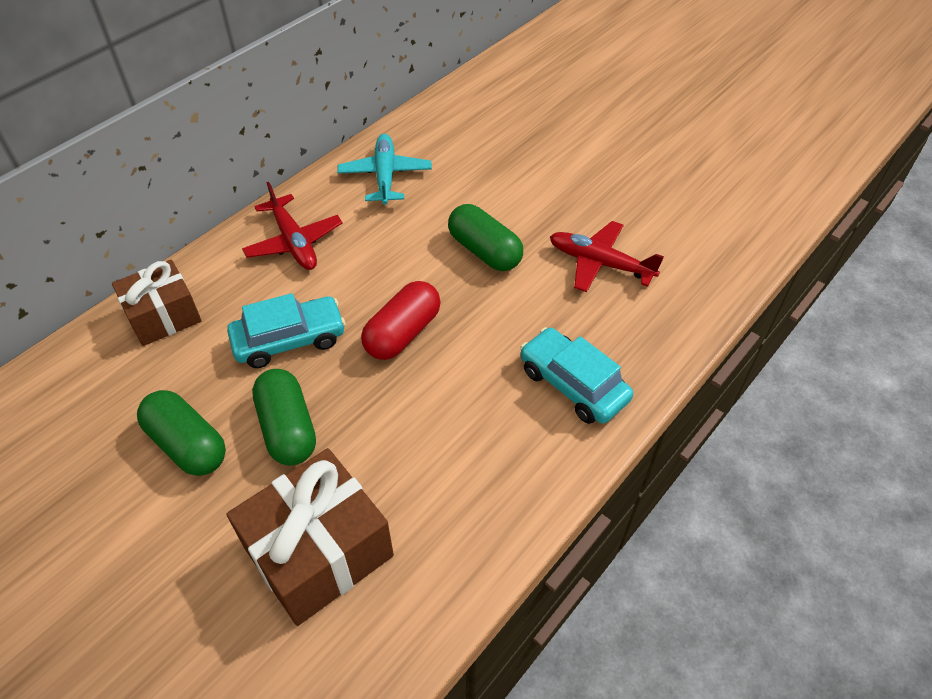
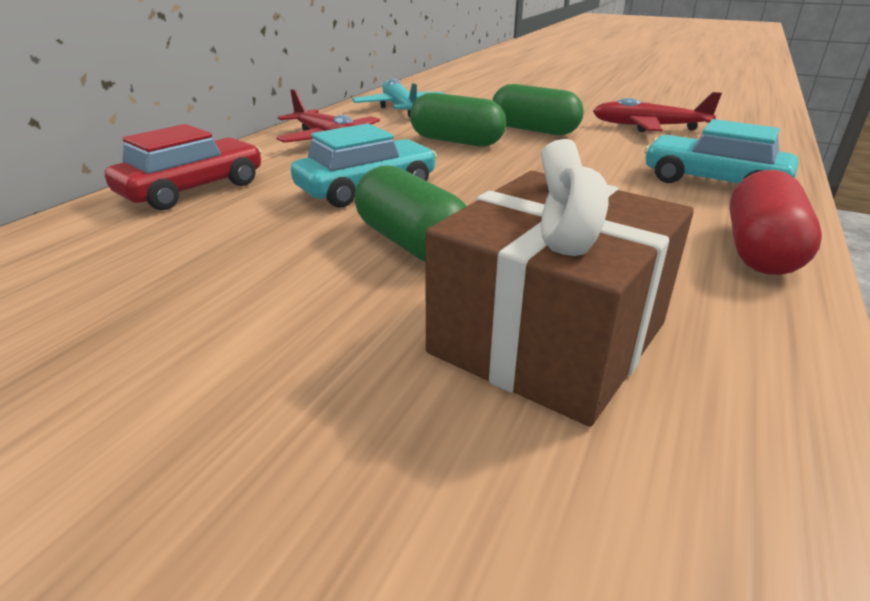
camera: 15 degrees left, 20 degrees down
brown gift [112,260,202,346] -> red car [105,124,262,210]
green capsule [137,390,226,476] -> green capsule moved to [410,93,506,147]
red capsule [361,281,441,360] -> red capsule moved to [729,170,822,275]

